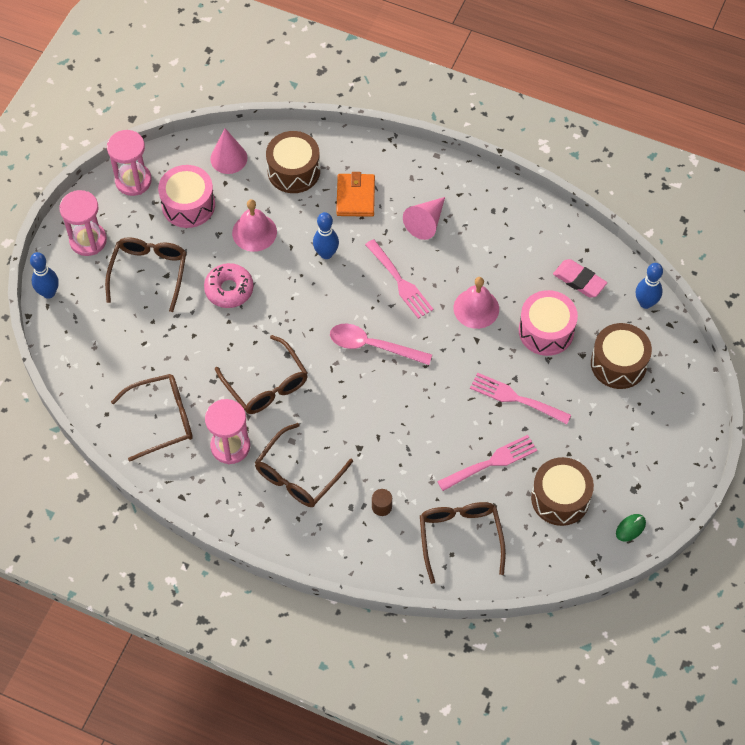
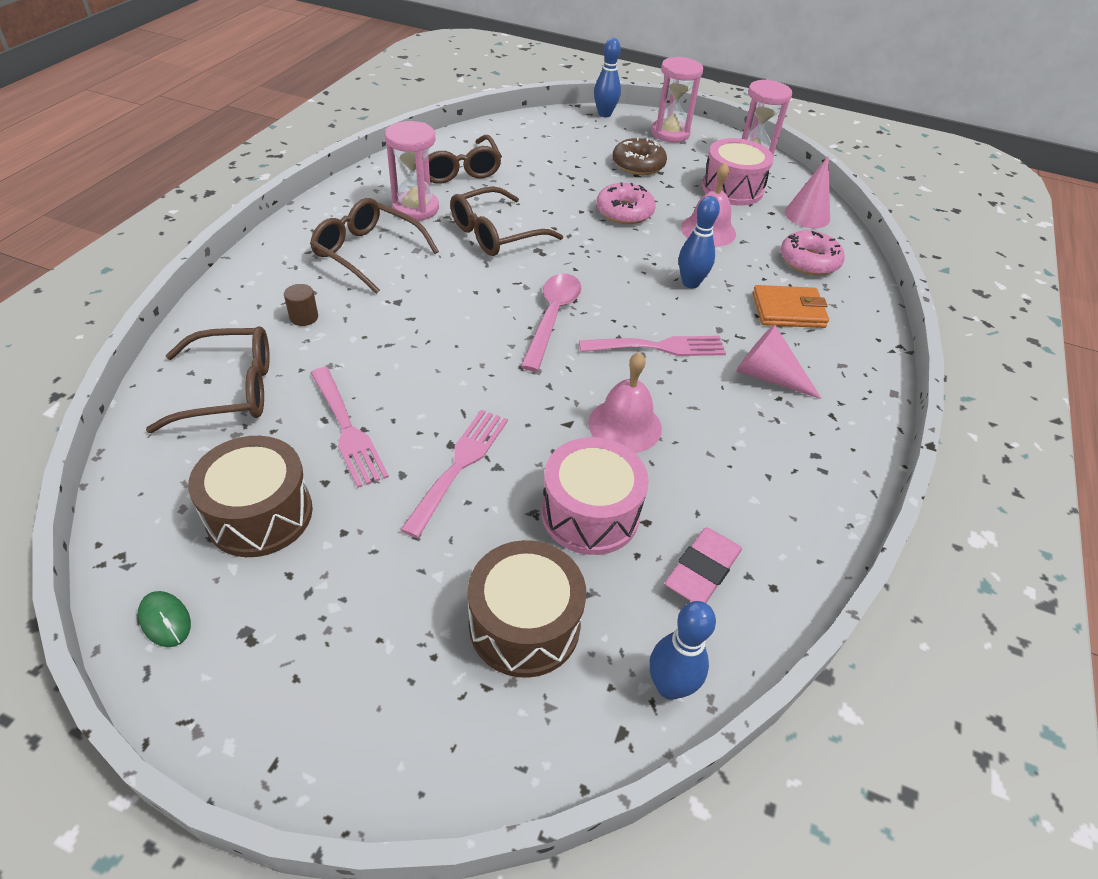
camera: 85 degrees right, 15 degrees down
brown glasses [105,237,186,312] -> brown donut [612,137,667,175]
brown drum [266,131,320,193] -> pink donut [780,230,845,275]
pink fork [365,239,434,319] -> pink fork turned 150 degrees counterclockwise [579,336,726,356]

